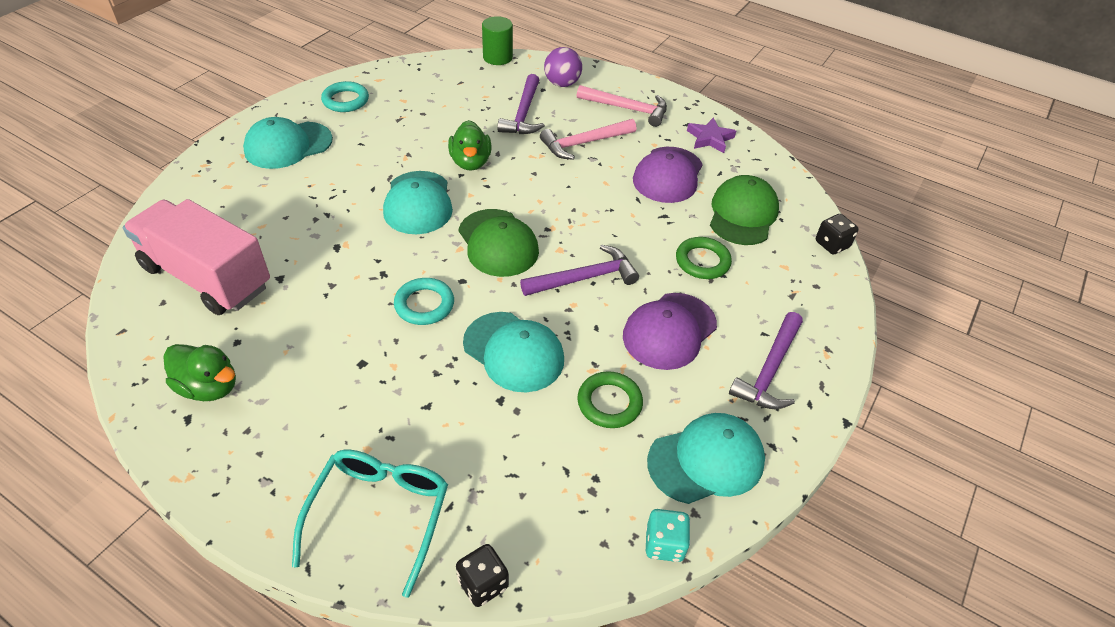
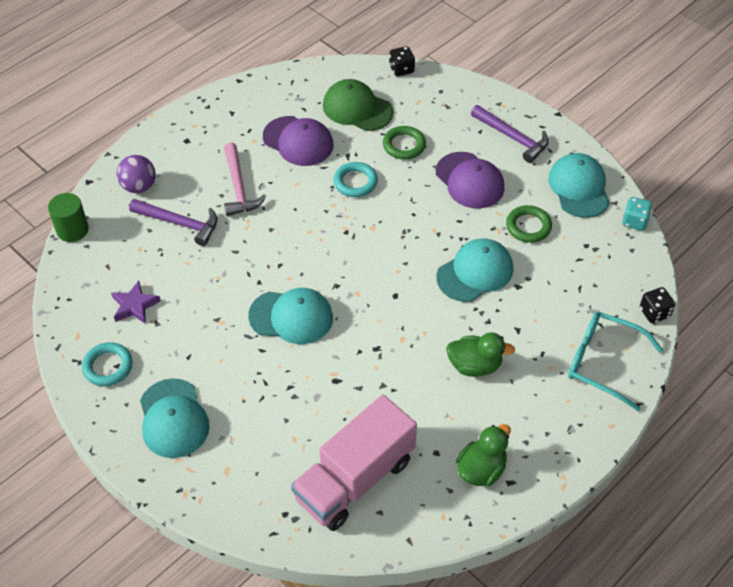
camera: 75 degrees left, 5 degrees up
turquoise ring [394,278,454,325] -> turquoise ring moved to [333,162,378,197]
green duck [448,120,492,170] -> green duck moved to [446,332,515,377]
green cap [458,209,539,277] -> none
purple hammer [520,245,639,296] -> none
pink hammer [577,85,667,127] -> none
purple star [687,118,736,153] -> purple star moved to [111,281,161,324]

